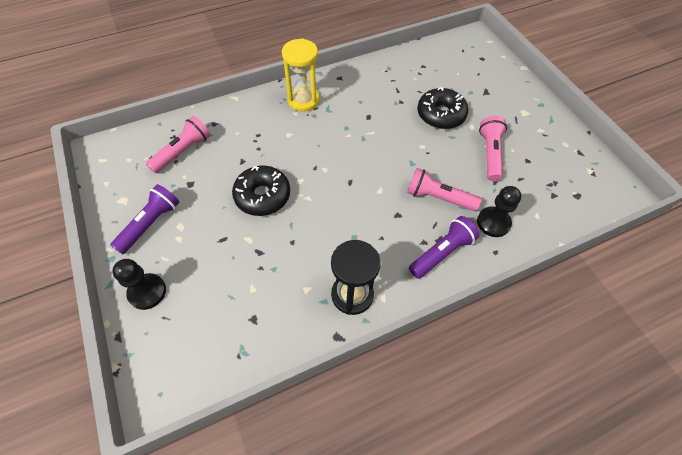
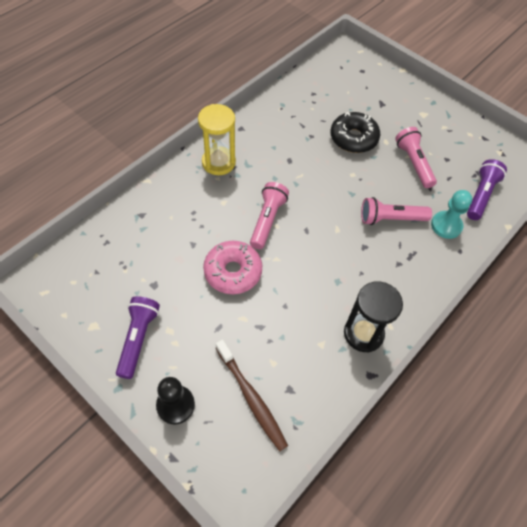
camera: 25 degrees left, 0 degrees up
pink flashlight [146,116,210,174] -> pink flashlight moved to [250,182,289,249]
black donut [232,166,290,216] -> pink donut [203,241,262,294]
purple flashlight [409,216,479,279] -> purple flashlight moved to [467,159,507,220]
black pawn [477,186,522,237] -> turquoise pawn [431,190,472,239]
none -> brown toothbrush [216,339,288,452]

